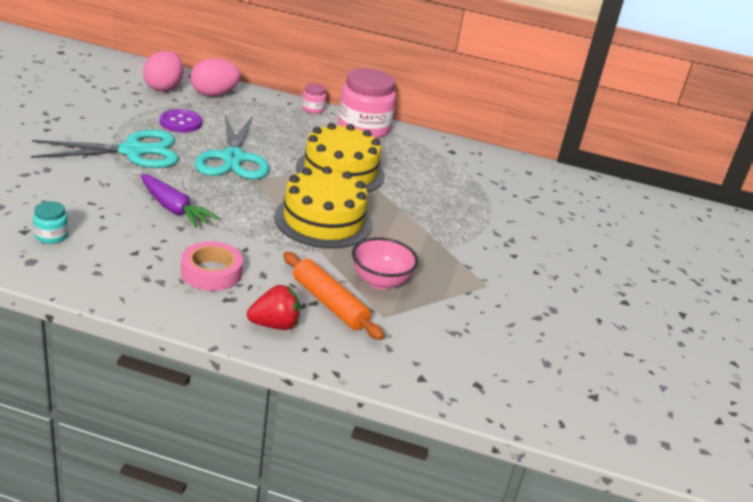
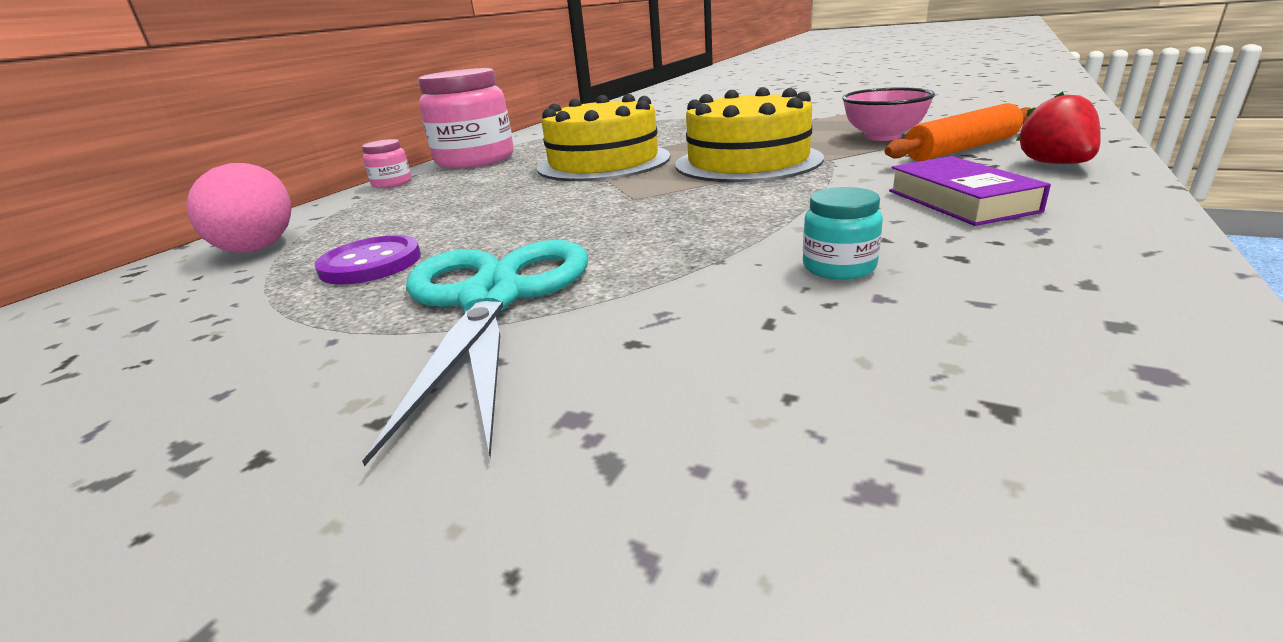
camera: 70 degrees left, 5 degrees down
turquoise jar [33,201,69,244] -> turquoise jar moved to [803,187,883,280]
purple carrot [140,174,219,228] -> none
pink egg [143,51,184,91] -> none
pink tape [181,241,243,291] -> purple book [889,156,1051,226]
turquoise scissors [194,115,269,179] -> none

